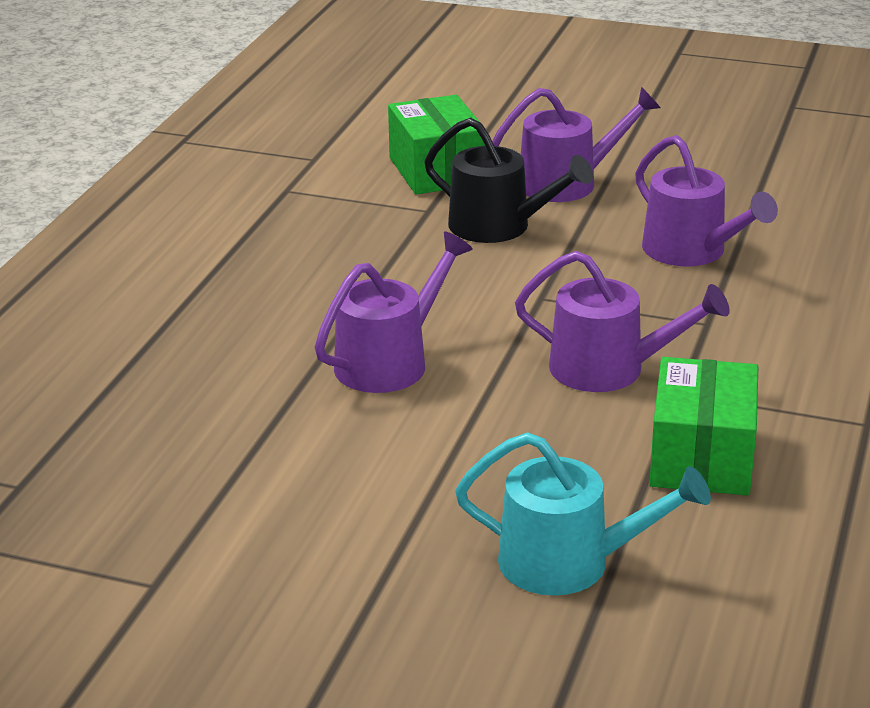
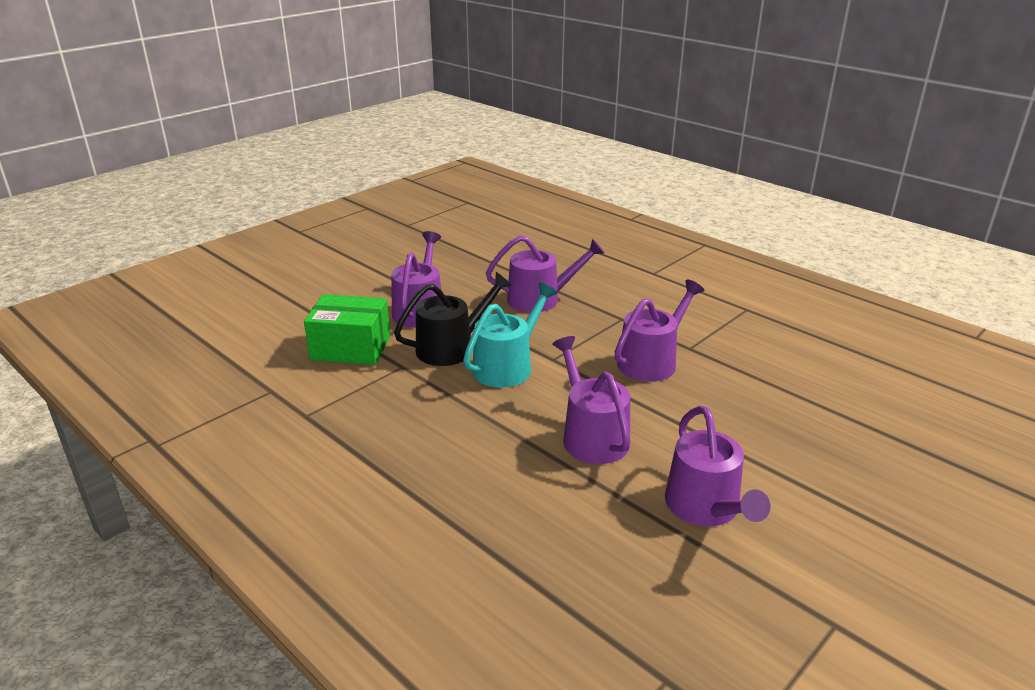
camera: 65 degrees left, 0 degrees up
turquoise watering can [455,432,711,596] -> turquoise watering can moved to [463,282,558,388]
green box [649,357,758,496] -> none
none -> purple watering can [665,406,771,527]

